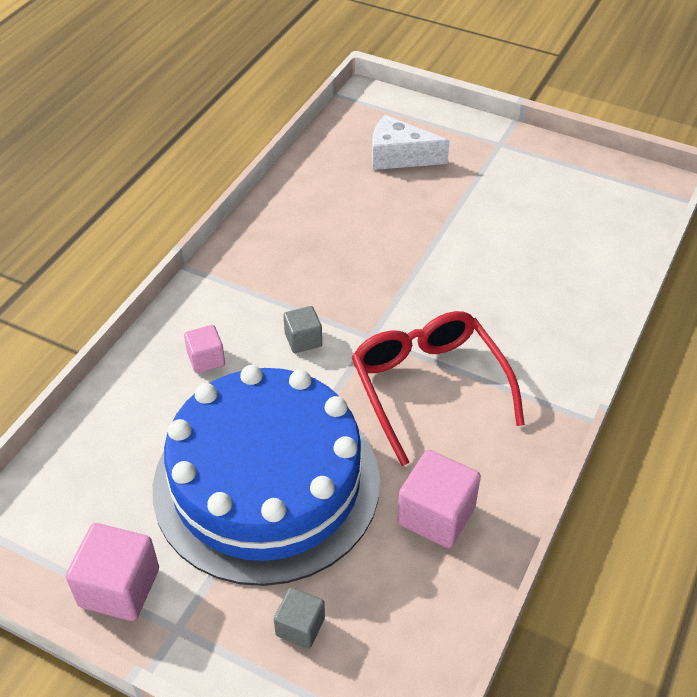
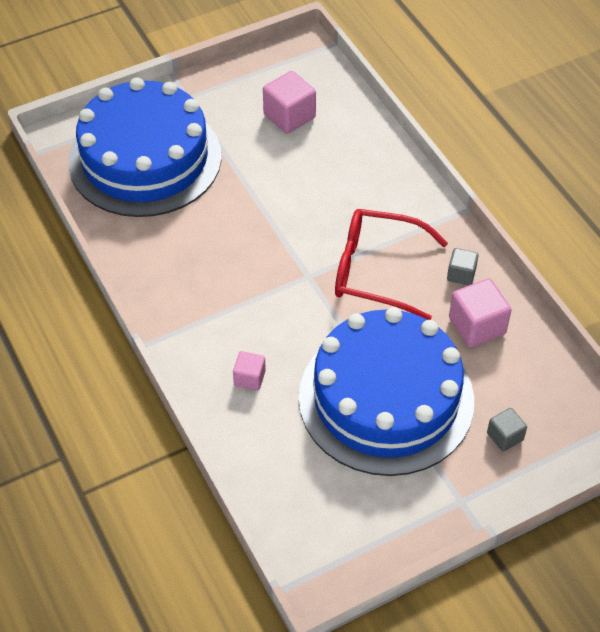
camera: 55 degrees left, 5 degrees up
pink cube [66,523,159,621] -> pink cube moved to [263,71,316,134]
grey cube [283,306,322,353] -> grey cube moved to [447,248,478,286]
white cheese [372,115,450,170] -> blue cake [68,77,222,217]

